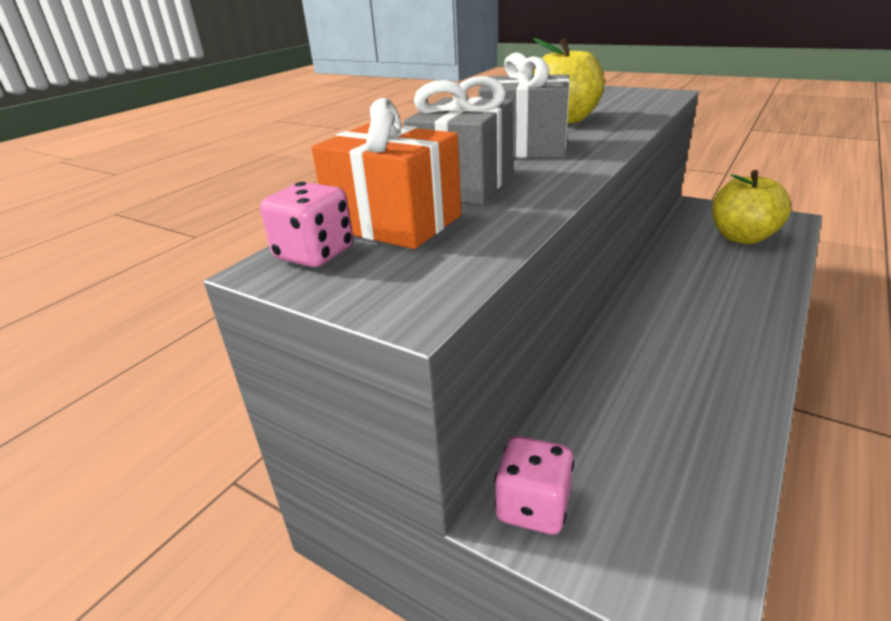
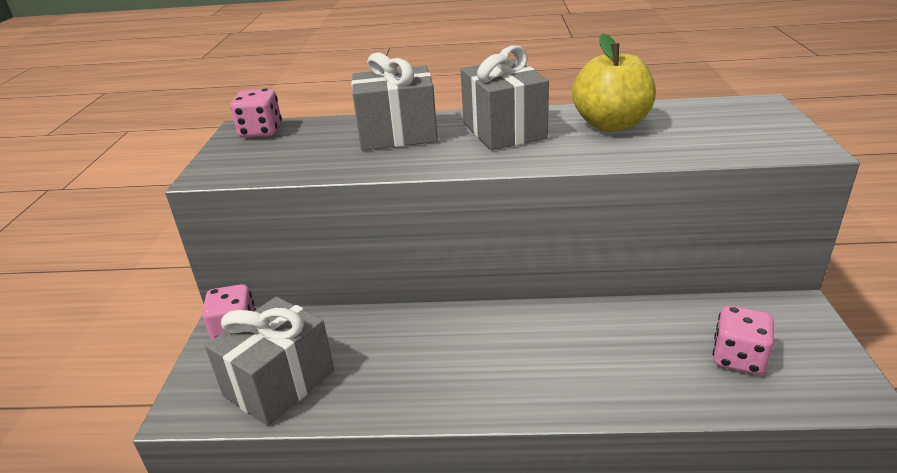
camera: 60 degrees right, 0 degrees up
orange gift [312,98,461,249] -> none
yellow apple [712,170,791,244] -> pink dice [713,306,774,374]
none -> grey gift [205,297,334,426]

